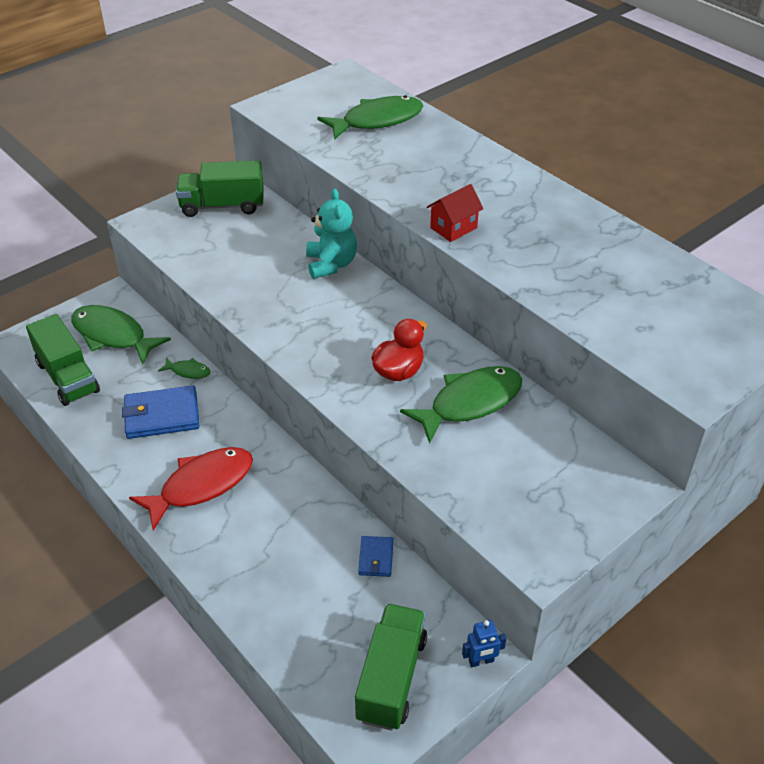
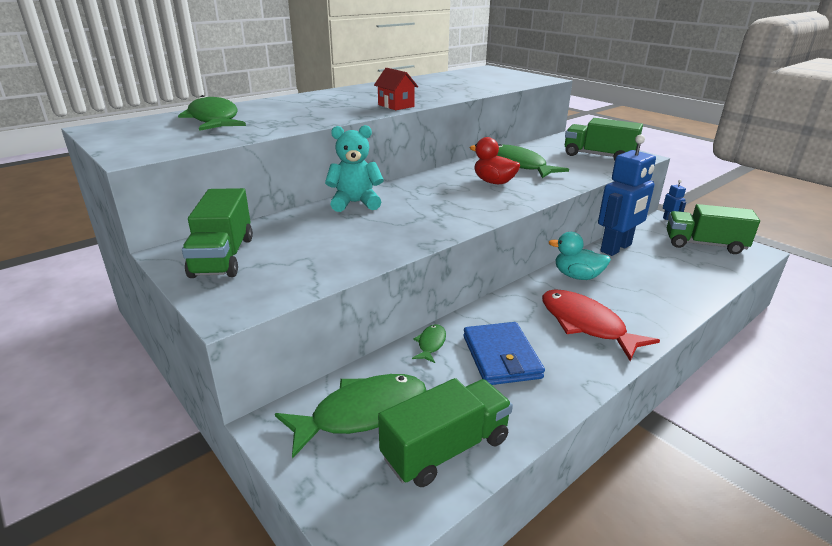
camera: 90 degrees left, 15 degrees down
green fish [71,305,171,365] -> green fish turned 150 degrees counterclockwise [275,374,426,459]
blue wallet [358,536,393,577] -> blue robot [598,135,656,256]
none -> turquoise duck [549,232,611,280]
none -> green truck [565,118,643,161]

